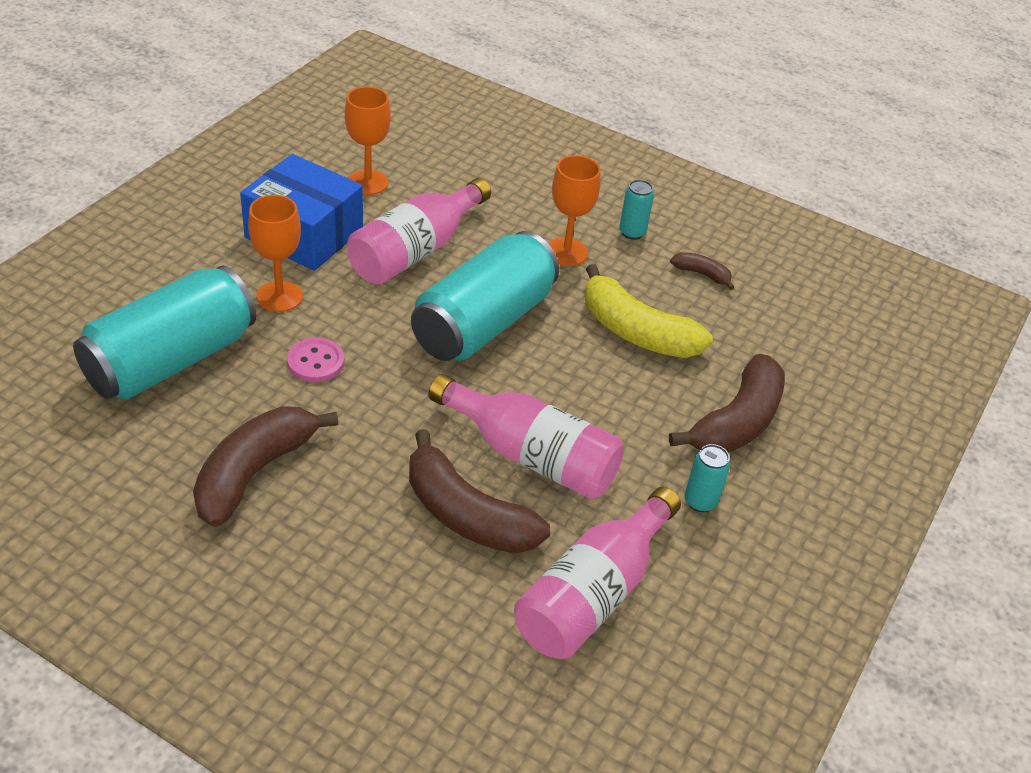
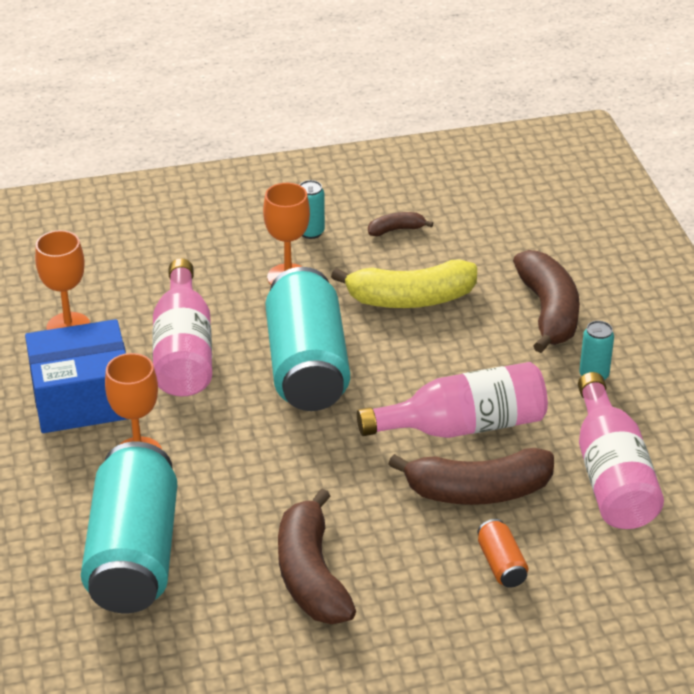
camera: 40 degrees left, 5 degrees down
pink button [287,338,344,382] -> none
none -> orange can [477,519,528,588]

